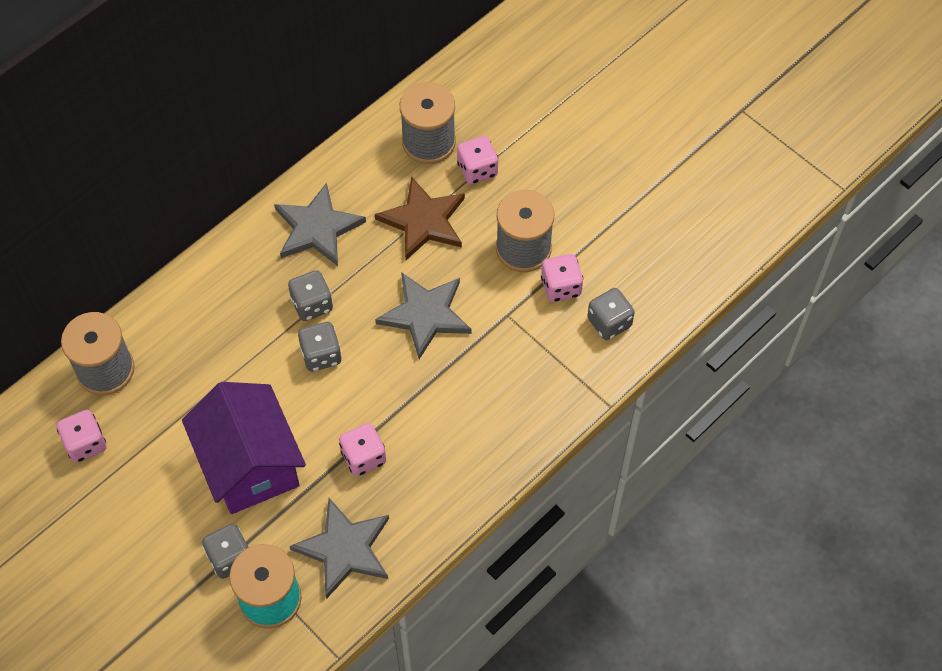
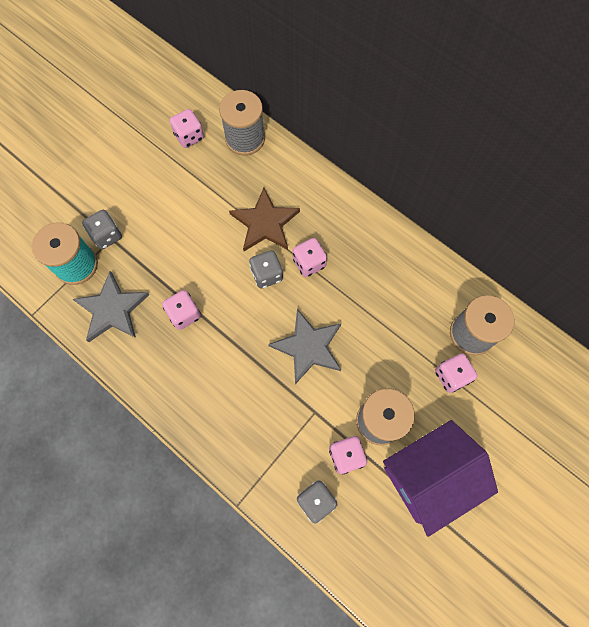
camera: 85 degrees right, 10 degrees up
purple house [182,382,306,514] -> purple house moved to [383,420,498,537]
grey star [274,183,366,266] -> none
grey dice [288,270,333,321] -> pink dice [293,238,327,277]
brown star [375,176,465,260] -> brown star moved to [229,188,300,251]

